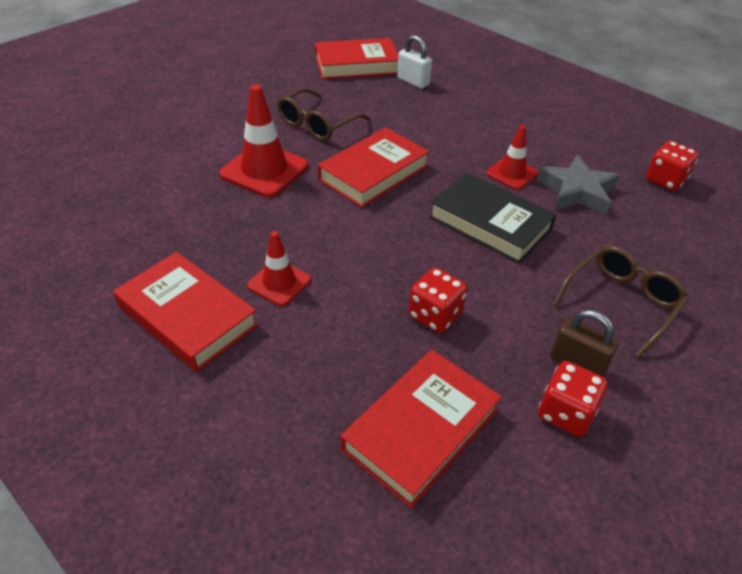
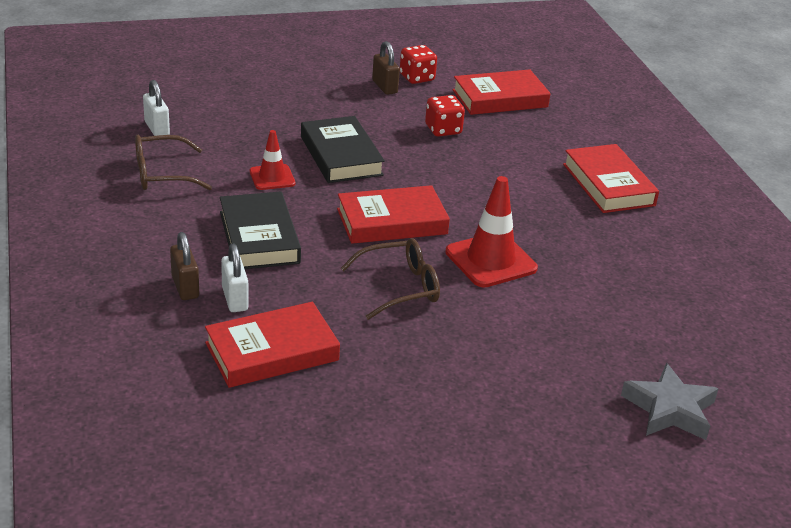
camera: 150 degrees left, 10 degrees down
red traffic cone [247,231,311,306] -> none
red book [315,38,398,79] -> red book turned 45 degrees counterclockwise [205,302,340,388]
grey star [537,155,620,215] -> grey star moved to [621,363,718,440]
brown glasses [553,246,689,358] -> brown glasses moved to [135,135,212,190]
red dice [646,141,699,191] -> white padlock [143,80,170,136]
none -> brown padlock [170,232,199,300]
none -> black book [220,191,301,269]

